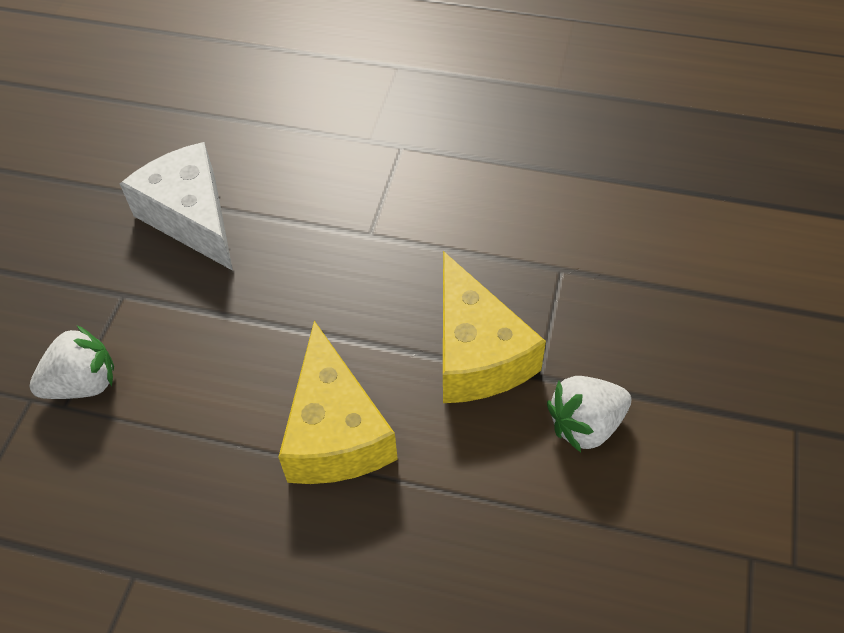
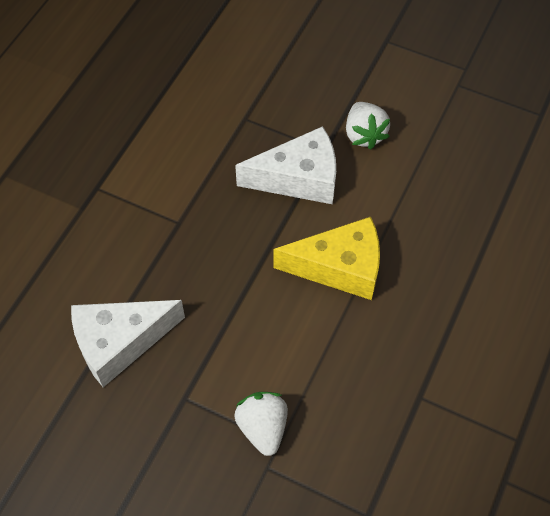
camera: 80 degrees left, 5 degrees up
yellow cheese [443,251,546,403] -> white cheese [235,126,336,204]

